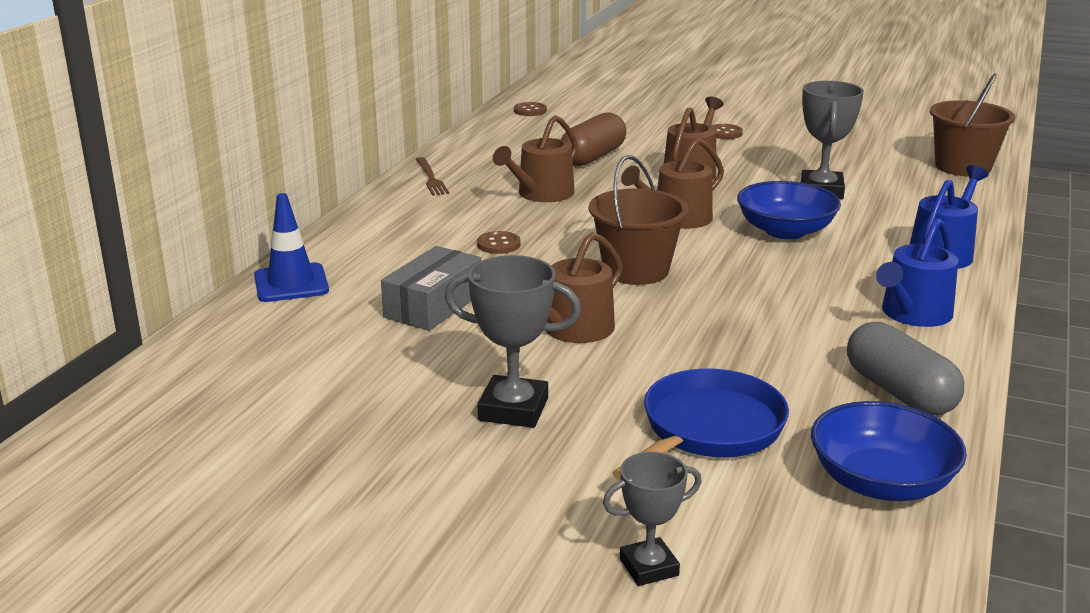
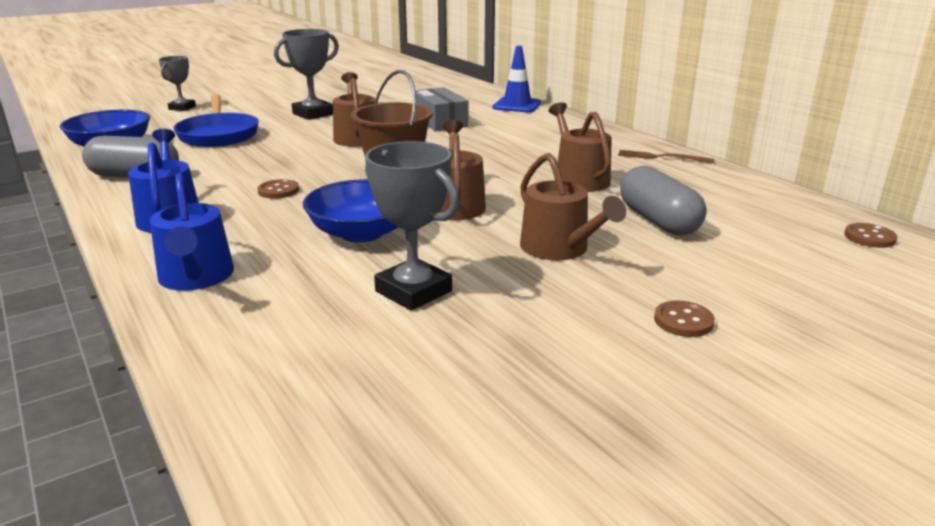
camera: 125 degrees right, 0 degrees up
brown button [477,231,521,254] -> brown button moved to [258,179,299,199]
brown capsule [561,112,626,166] -> grey capsule [620,166,707,235]
brown bucket [930,74,1015,177] -> none

